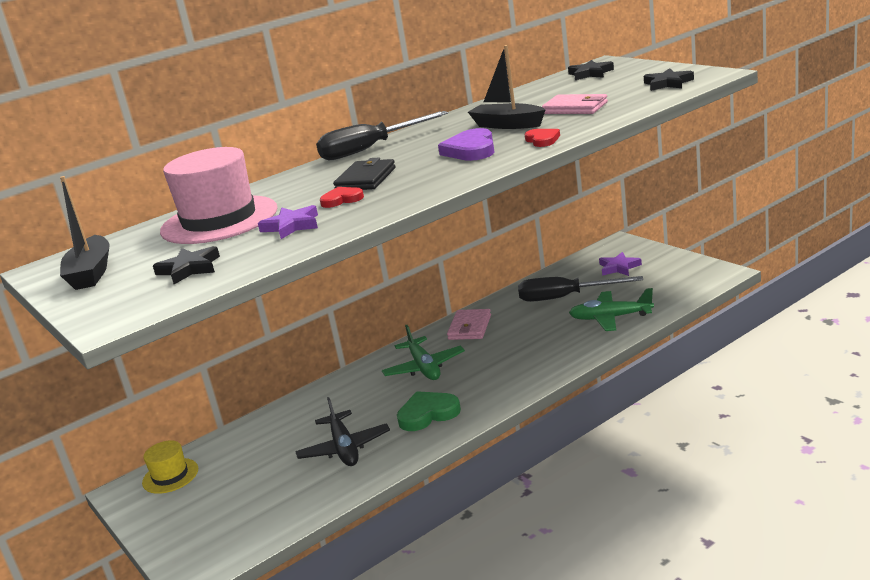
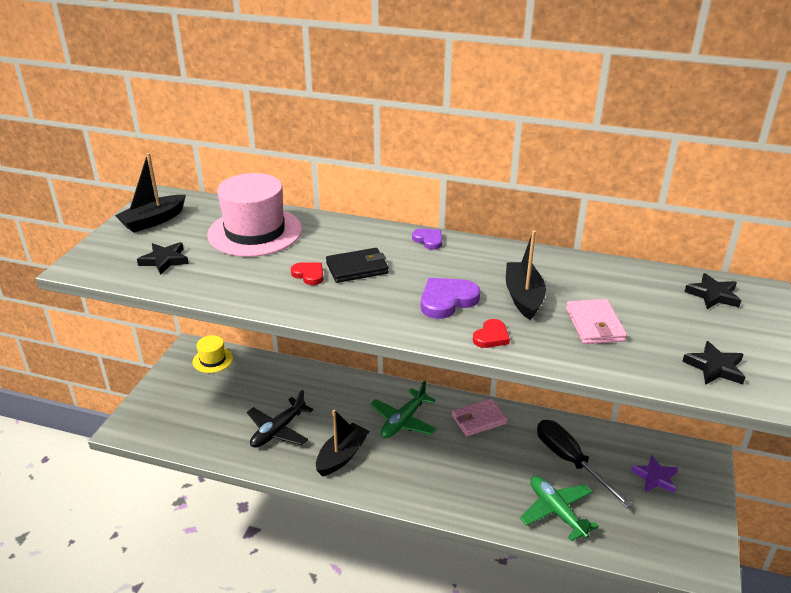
camera: 50 degrees right, 10 degrees up
purple star [258,205,318,239] -> none
black screwdriver [316,111,448,160] -> purple heart [412,228,442,250]
green heart [397,391,461,431] -> black boat [316,409,369,476]

